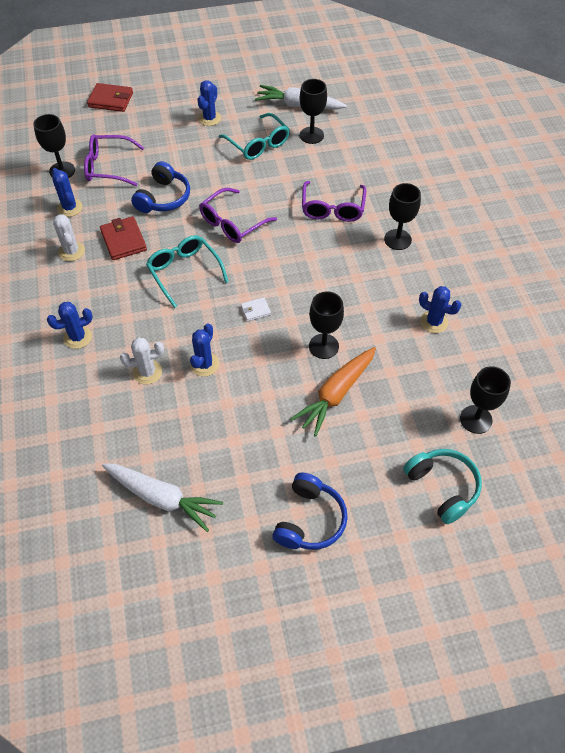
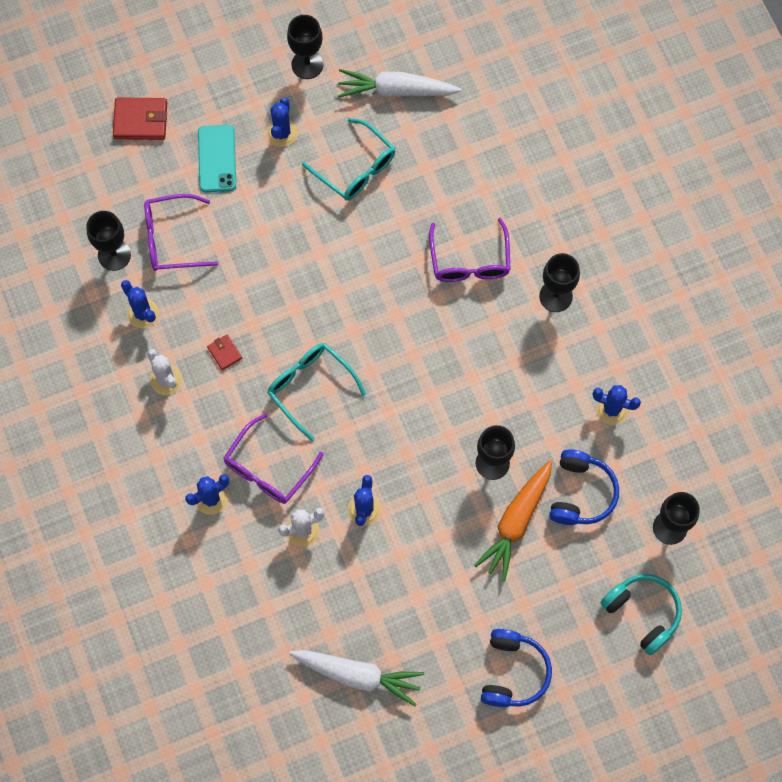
camera: 10 degrees left, 15 degrees up
red wallet [100,216,147,260] -> red wallet [207,335,242,370], size x0.54
blue headphones [131,161,190,213] -> blue headphones moved to [549,449,619,525]
purple glasses [199,188,277,243] -> purple glasses moved to [224,414,324,504]
white wallet [241,297,271,321] -> none
black goblet [300,79,327,144] -> black goblet moved to [287,15,323,79]
none -> turquoise phone [198,125,236,192]

